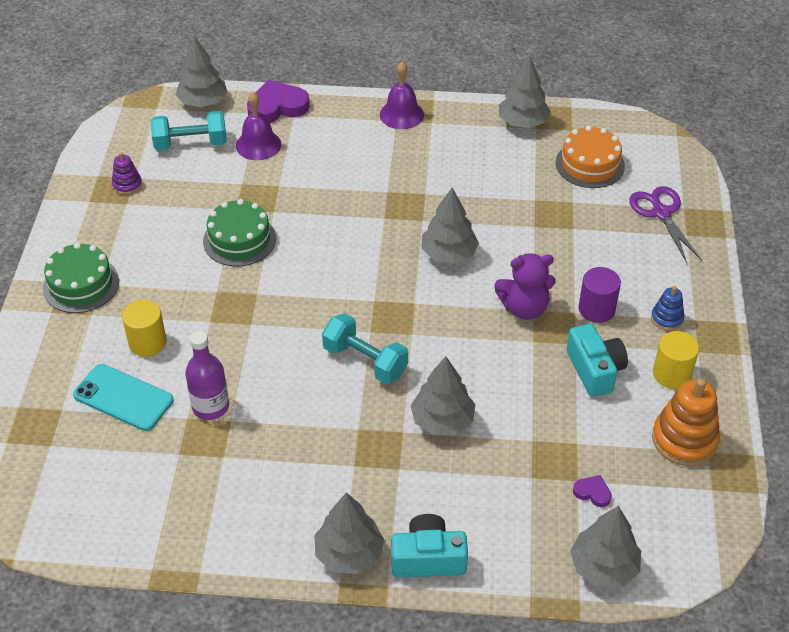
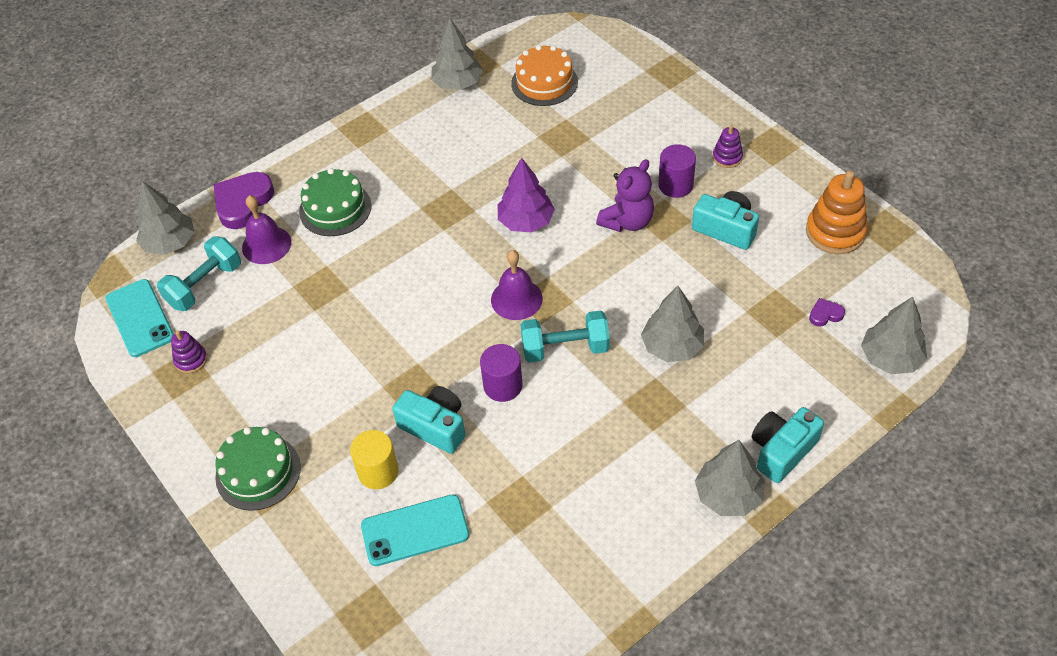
camera: 40 degrees left, 5 degrees up
purple bottle [185,331,229,420] -> none
green cake [203,199,276,267] -> green cake moved to [299,168,371,236]
purple bell [380,62,424,129] -> purple bell moved to [491,250,543,320]
grey tree [421,188,479,264] -> purple tree [498,158,555,233]
purple scissors [629,186,702,263] -> none
blue stacking toy [651,286,684,331] -> purple stacking toy [713,125,743,168]
yellow cylinder [653,331,699,389] -> none
none -> turquoise phone [106,279,174,357]
none -> turquoise camera [392,386,466,454]
none -> purple cylinder [480,344,523,402]

